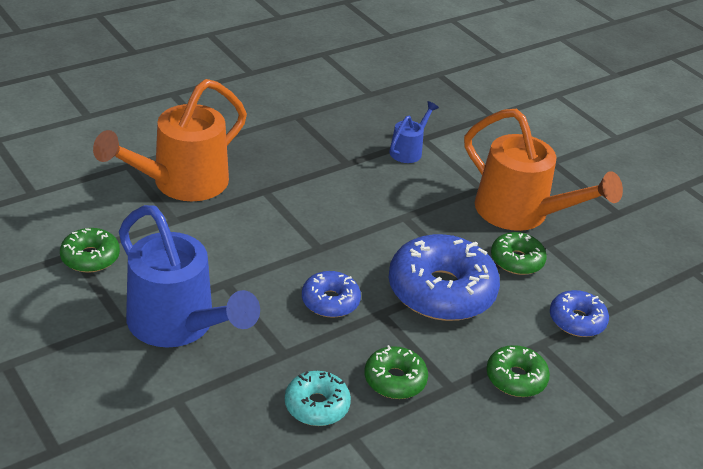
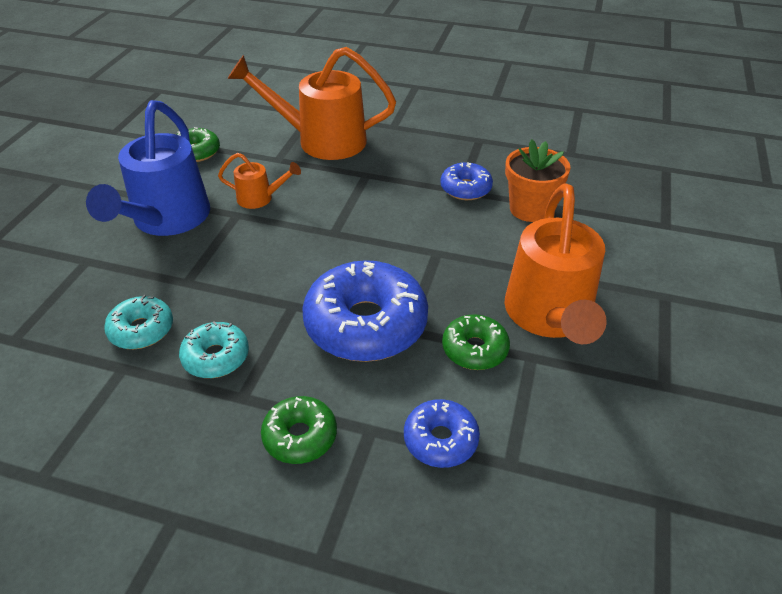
camera: 55 degrees right, 5 degrees up
blue donut [302,271,361,318] -> blue donut moved to [440,162,493,200]
green donut [364,345,428,399] -> turquoise donut [179,322,249,378]
blue watering can [389,101,439,163] -> orange flower pot [505,139,571,222]
none -> orange watering can [218,153,301,209]

